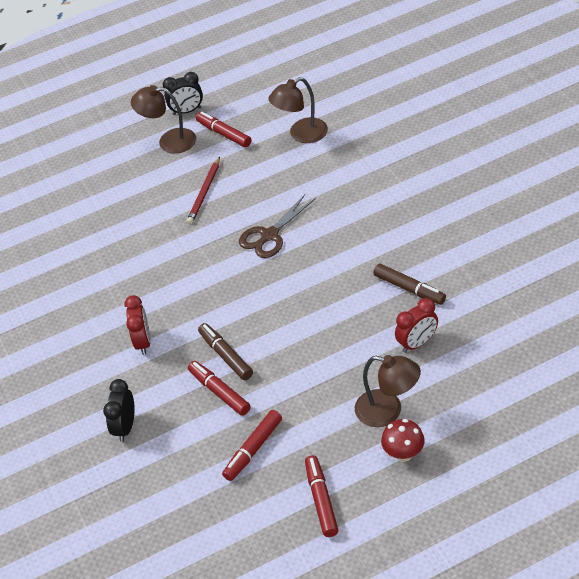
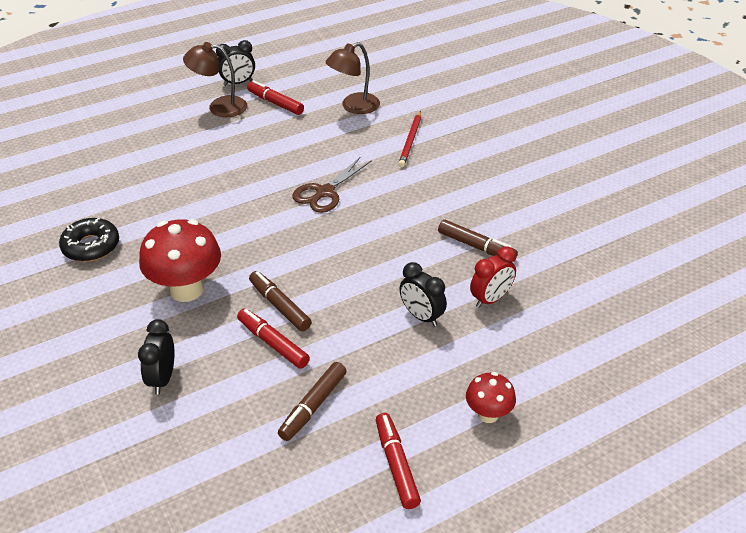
camera: 10 degrees left, 5 degrees down
red clock [125,295,151,355] -> red mushroom [139,219,221,302]
red pencil [187,157,220,224] -> red pencil moved to [398,111,421,167]
red marker [222,410,282,481] -> brown marker [278,362,347,441]
brown lamp [355,355,421,427] -> none
none -> black donut [59,218,119,262]
none -> black clock [400,262,447,327]

